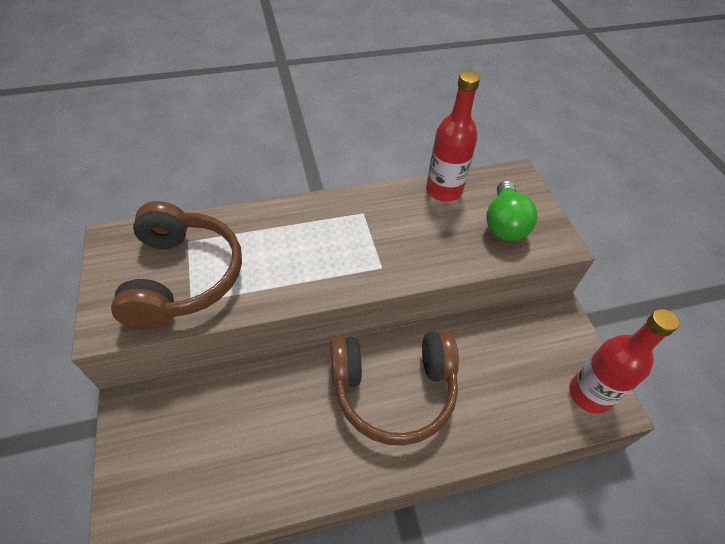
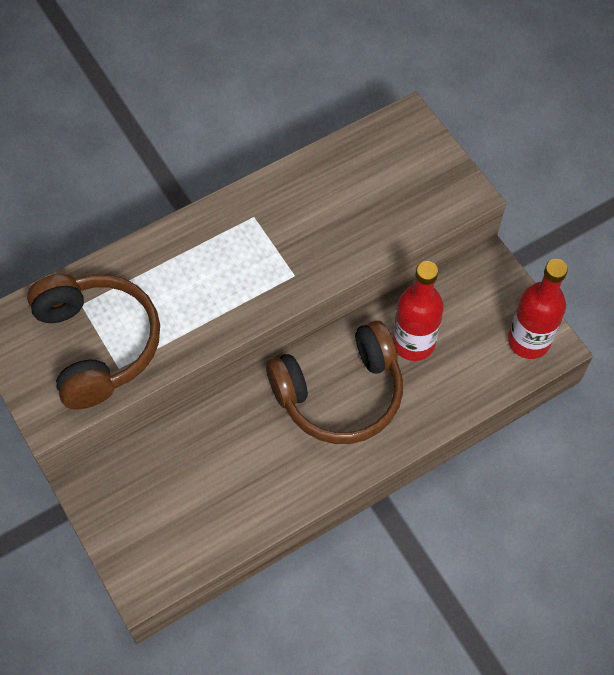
camera: 15 degrees left, 10 degrees up
red bottle [426,71,480,202] -> red bottle moved to [393,261,444,361]
green light bulb [486,181,537,241] -> none

